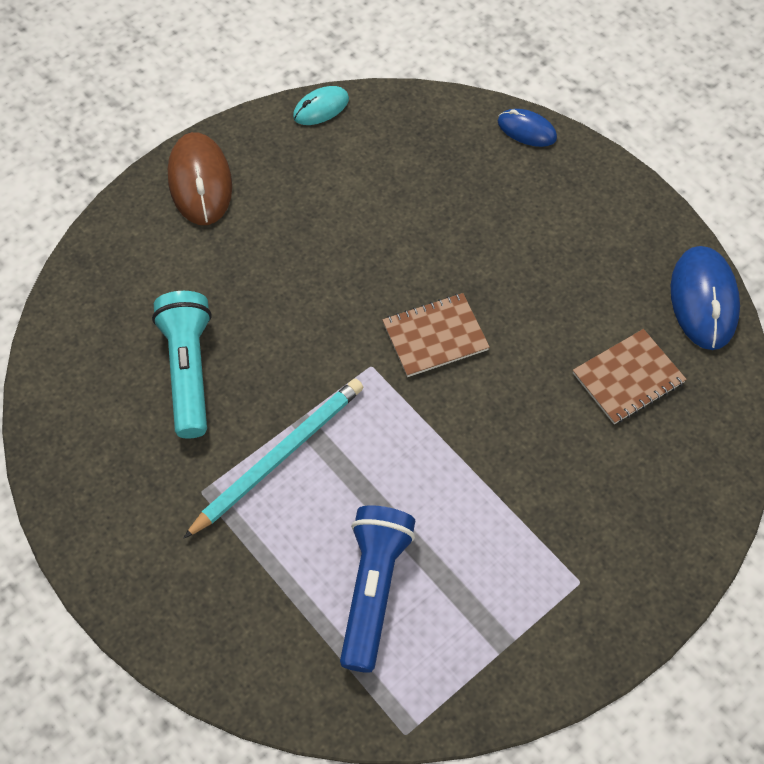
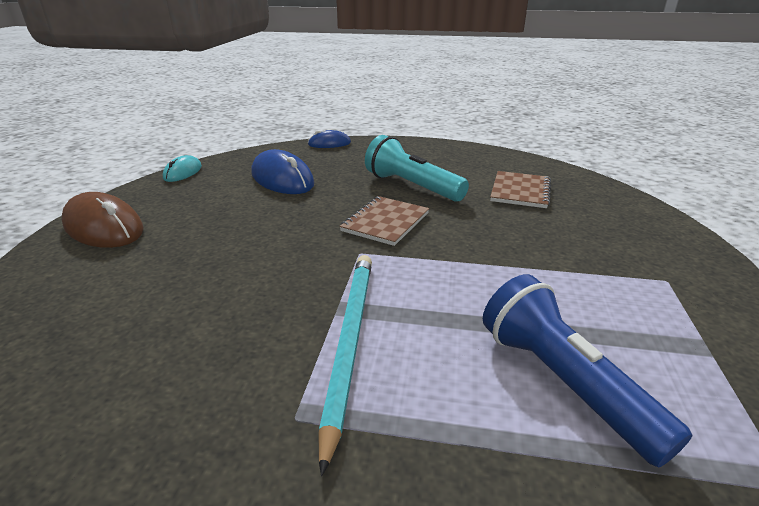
camera: 40 degrees left, 30 degrees down
turquoise flashlight [152,291,212,439] -> turquoise flashlight moved to [365,135,469,202]
blue mouse [671,246,740,350] -> blue mouse moved to [251,149,314,194]

